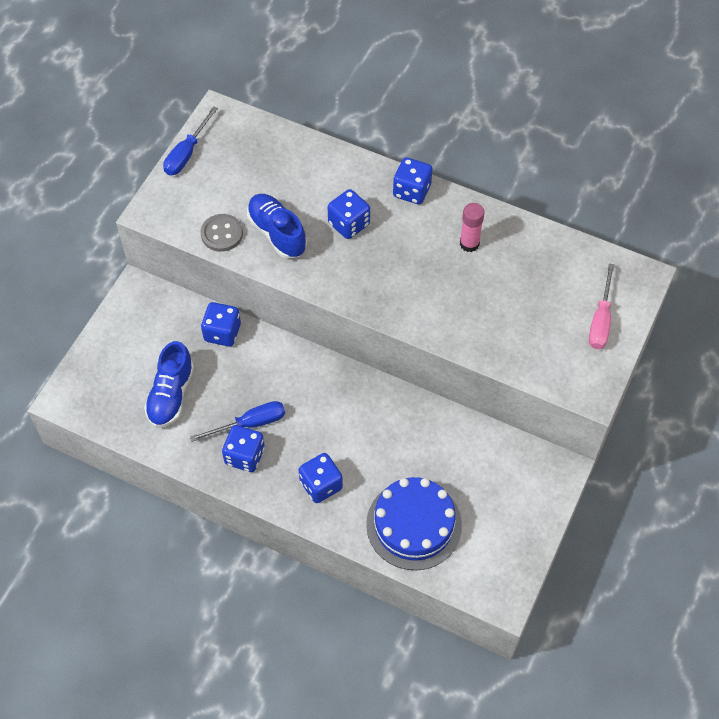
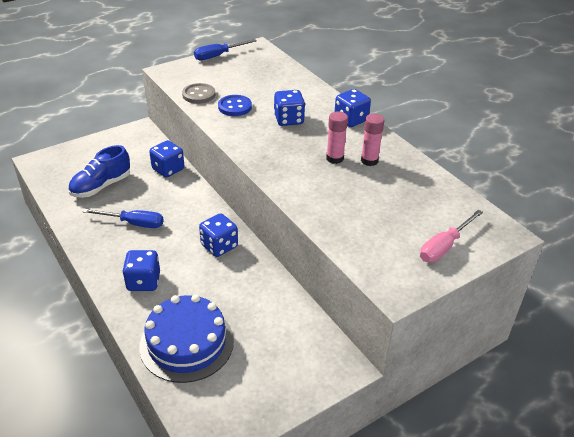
camera: 30 degrees right, 20 degrees down
blue dice [222,425,265,472] -> blue dice moved to [199,213,238,257]
blue shoe [247,194,307,259] -> blue button [218,95,252,116]
none -> pink glue stick [326,111,348,164]

